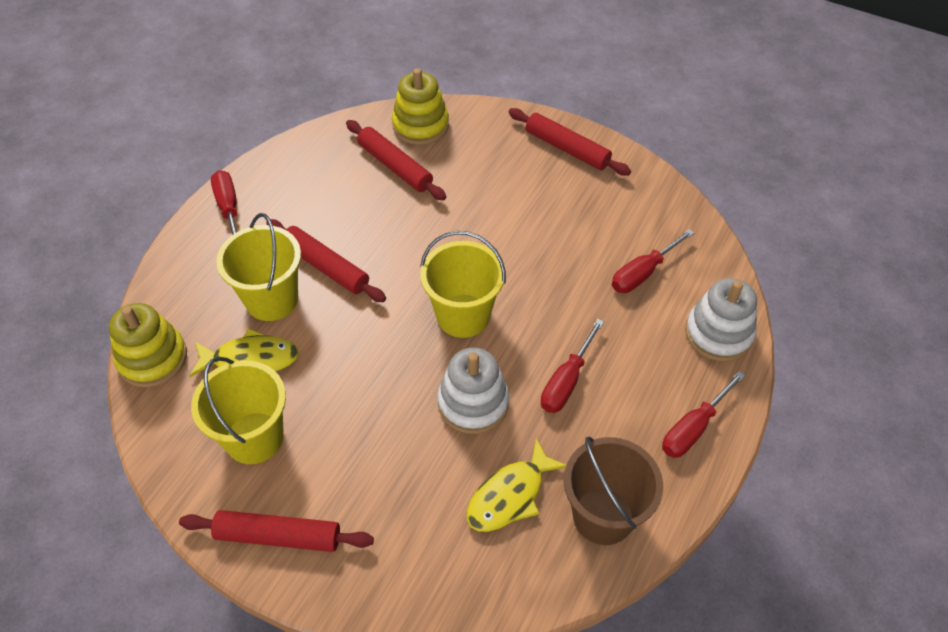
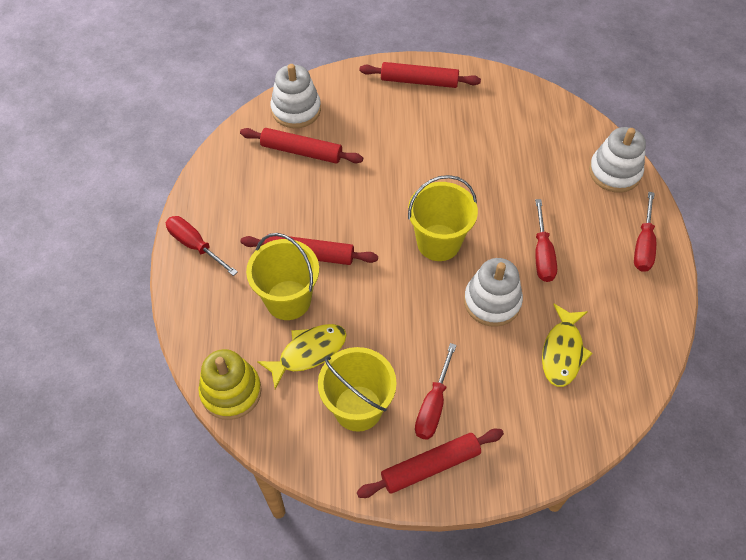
camera: 30 degrees left, 5 degrees up
yellow stacking toy [392,68,449,145] -> white stacking toy [270,64,321,128]
brown bucket [564,436,663,545] -> none
red screwdriver [612,229,694,293] -> red screwdriver moved to [415,343,457,440]

